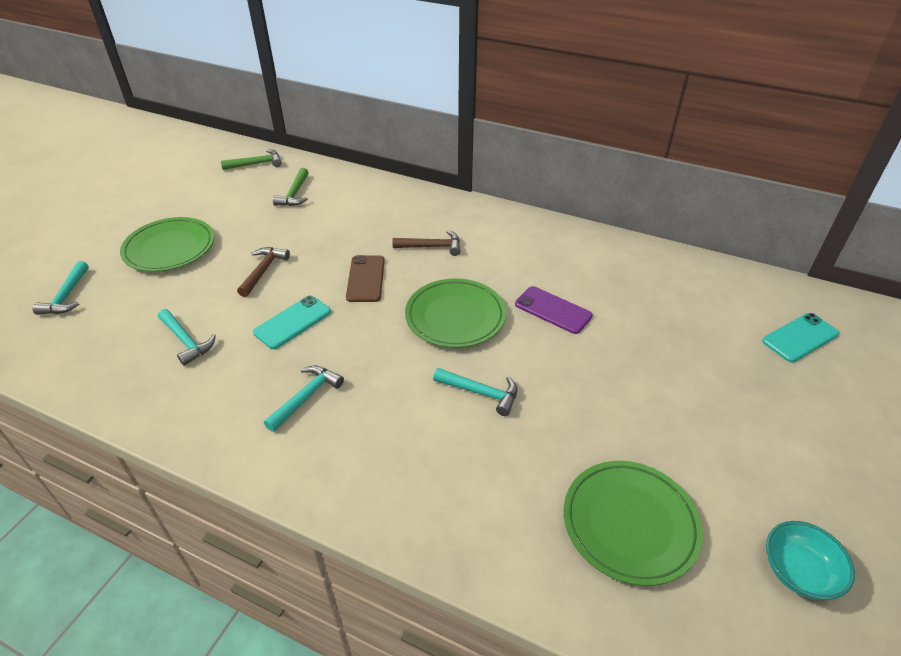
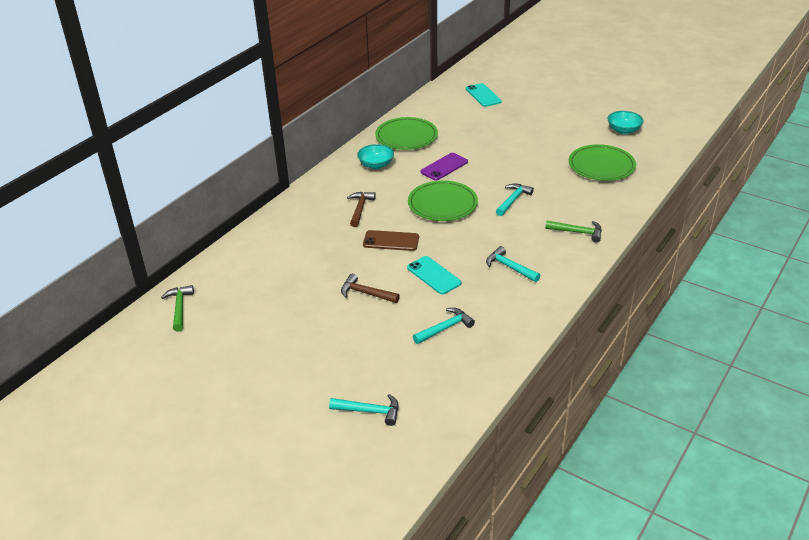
camera: 80 degrees left, 5 degrees down
green plate [120,217,214,272] -> green plate moved to [375,117,438,150]
green hammer [273,168,309,206] -> green hammer moved to [545,221,602,243]
none -> turquoise bowl [357,144,394,169]

